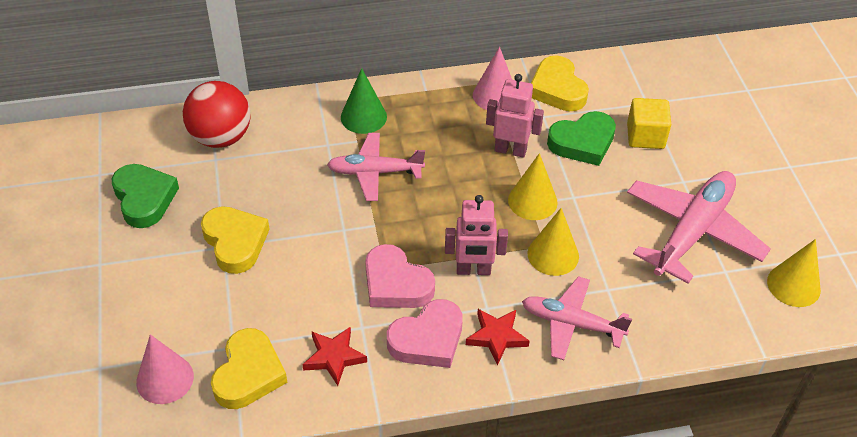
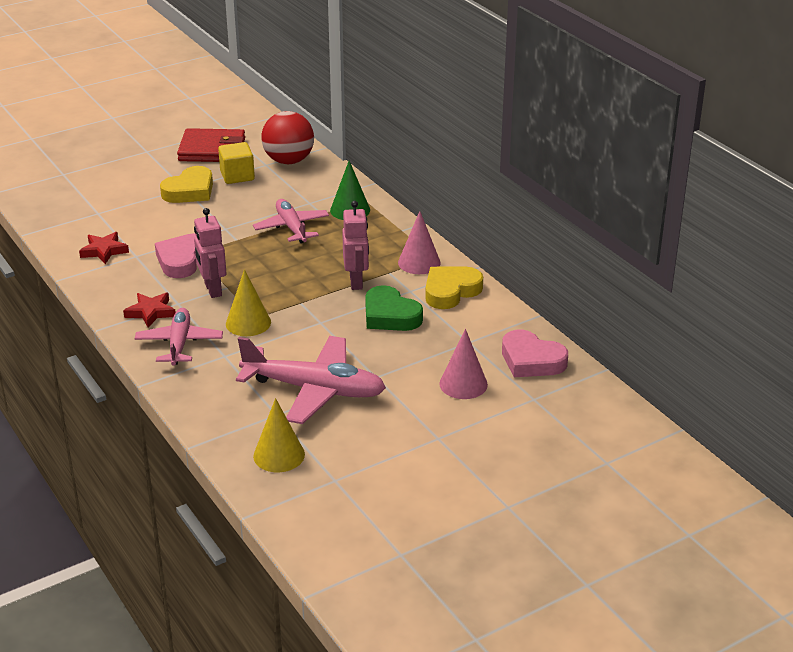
camera: 70 degrees right, 15 degrees down
green heart [112,164,179,228] -> red wallet [177,128,245,162]
pink cone [136,334,194,404] -> pink cone moved to [439,329,488,399]
yellow heart [211,328,287,409] -> none
pink heart [387,299,463,368] -> pink heart moved to [502,330,568,377]
yellow cone [508,153,558,220] -> none
yellow cube [627,98,671,149] -> yellow cube moved to [218,142,255,184]

